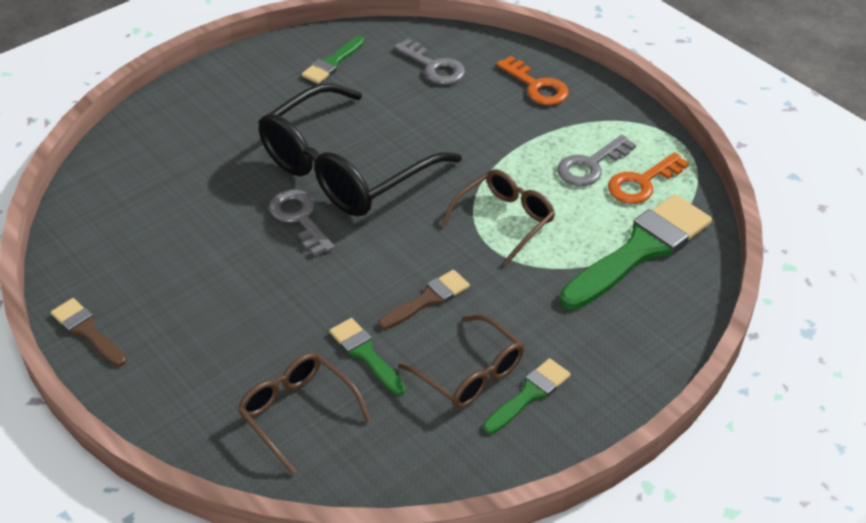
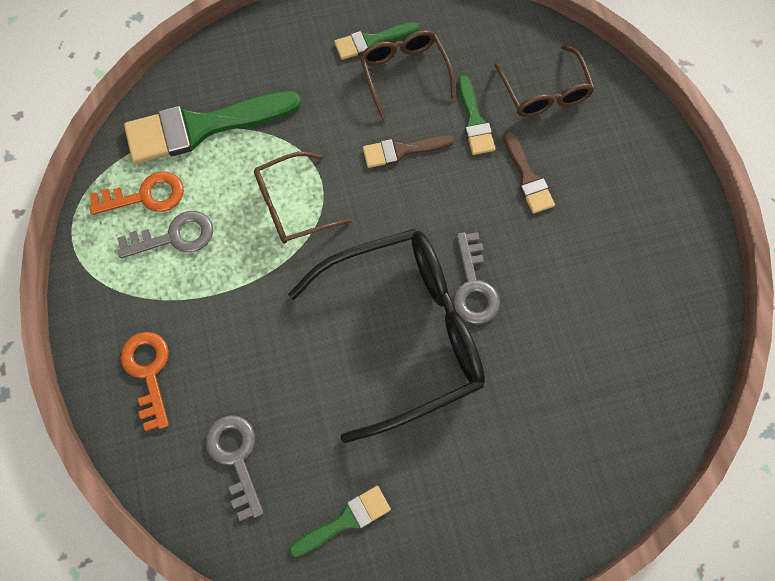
camera: 155 degrees left, 25 degrees up
brown brush [51,298,127,367] -> brown brush moved to [503,131,555,214]

